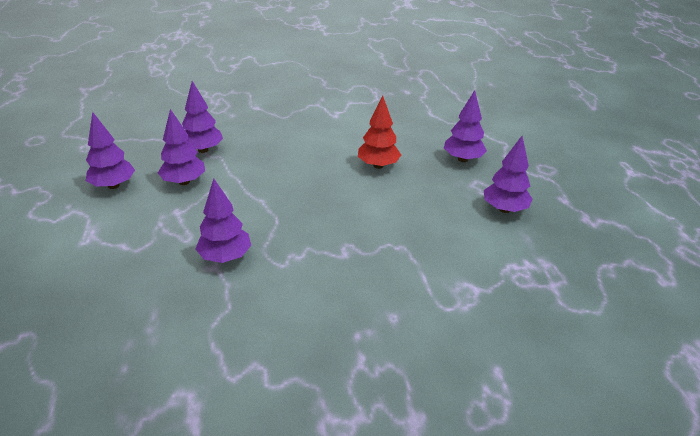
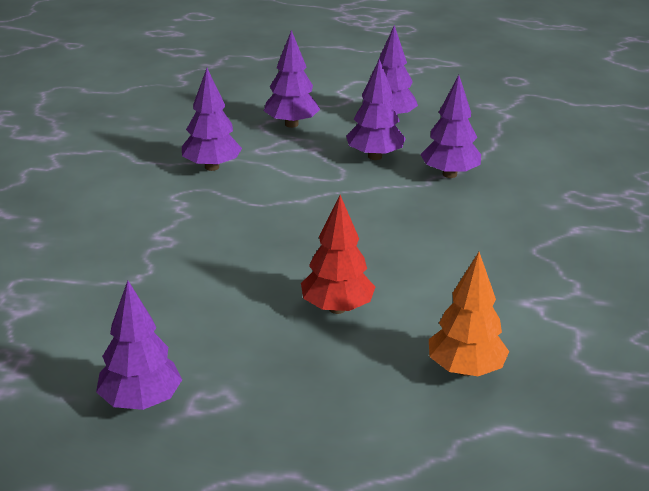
camera: 110 degrees right, 5 degrees down
purple tree [444,90,487,162] -> purple tree moved to [264,30,320,128]
none -> orange tree [429,252,509,376]

